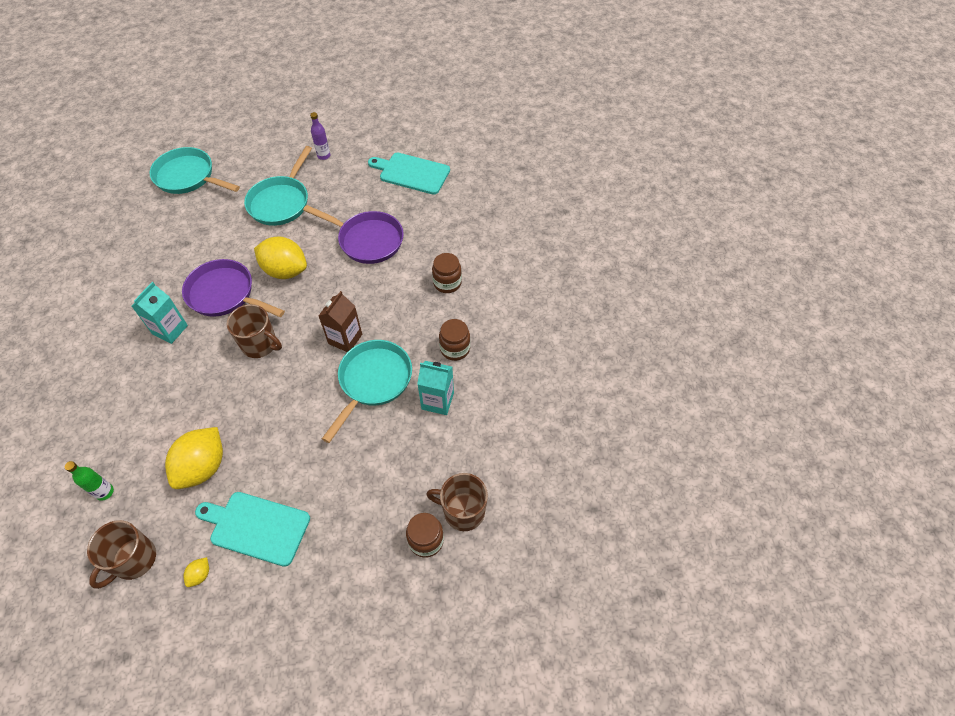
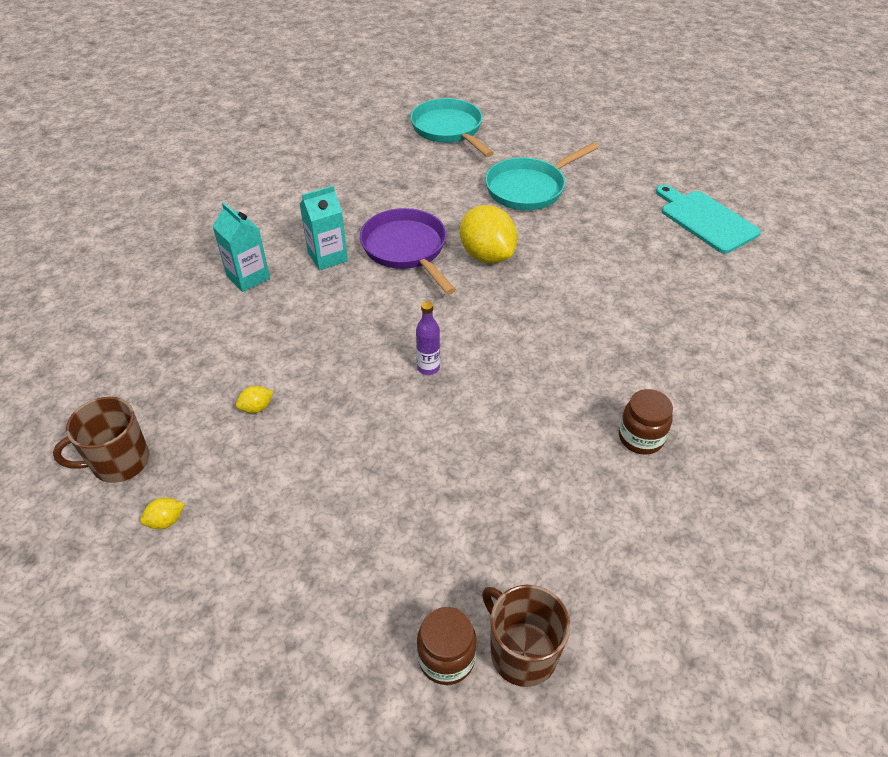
camera: 35 degrees right, 10 degrees down
green bottle [65,461,114,501] -> none
yellow lemon [165,427,223,489] -> yellow lemon [236,386,273,413], size x0.42
turquoise cutting board [195,492,310,567] -> none
brown mug [227,304,282,358] -> none
purple pan [303,205,404,264] -> none
purple bottle [310,112,330,160] -> purple bottle moved to [416,301,440,375]
brown carton [319,291,362,352] -> none
turquoise pan [322,340,412,443] -> none
turquoise carton [417,361,454,415] -> turquoise carton moved to [212,202,270,292]
brown jar [432,253,462,293] -> none

